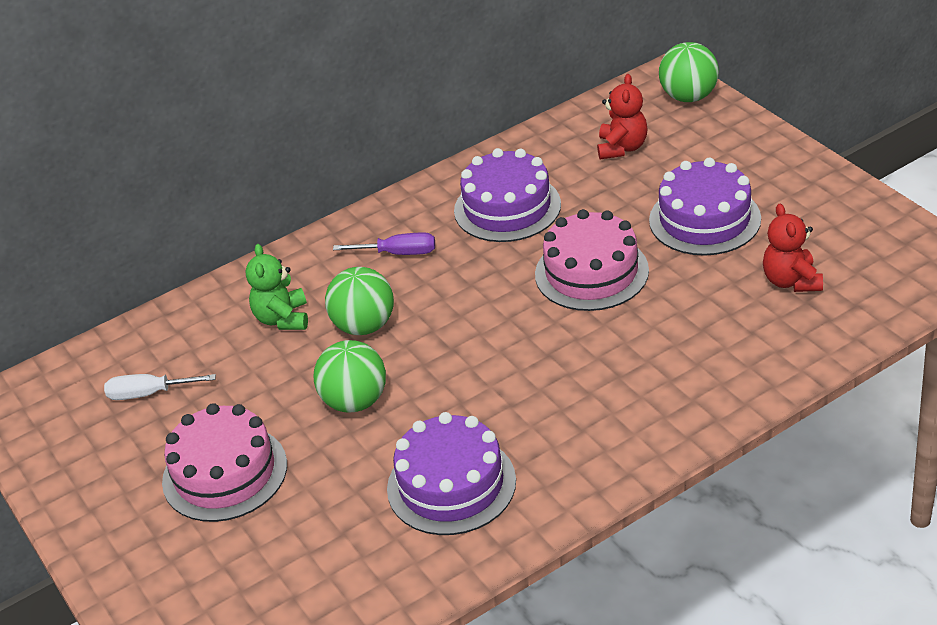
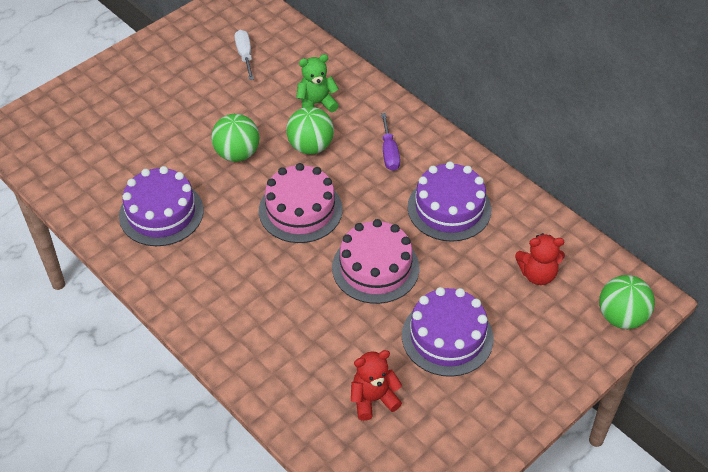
camera: 75 degrees right, 10 degrees up
pink cake [162,403,287,522] -> pink cake moved to [259,163,343,243]

